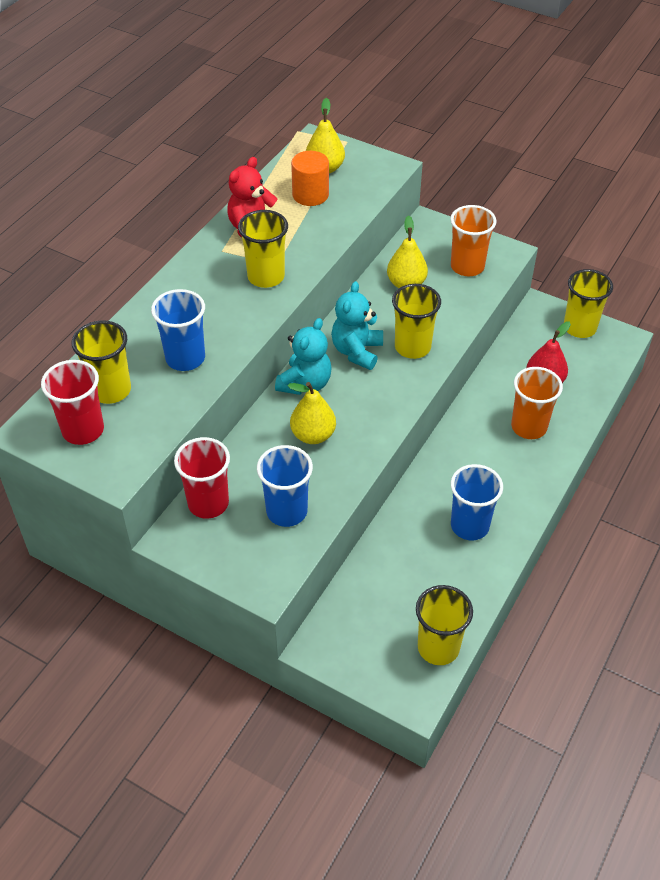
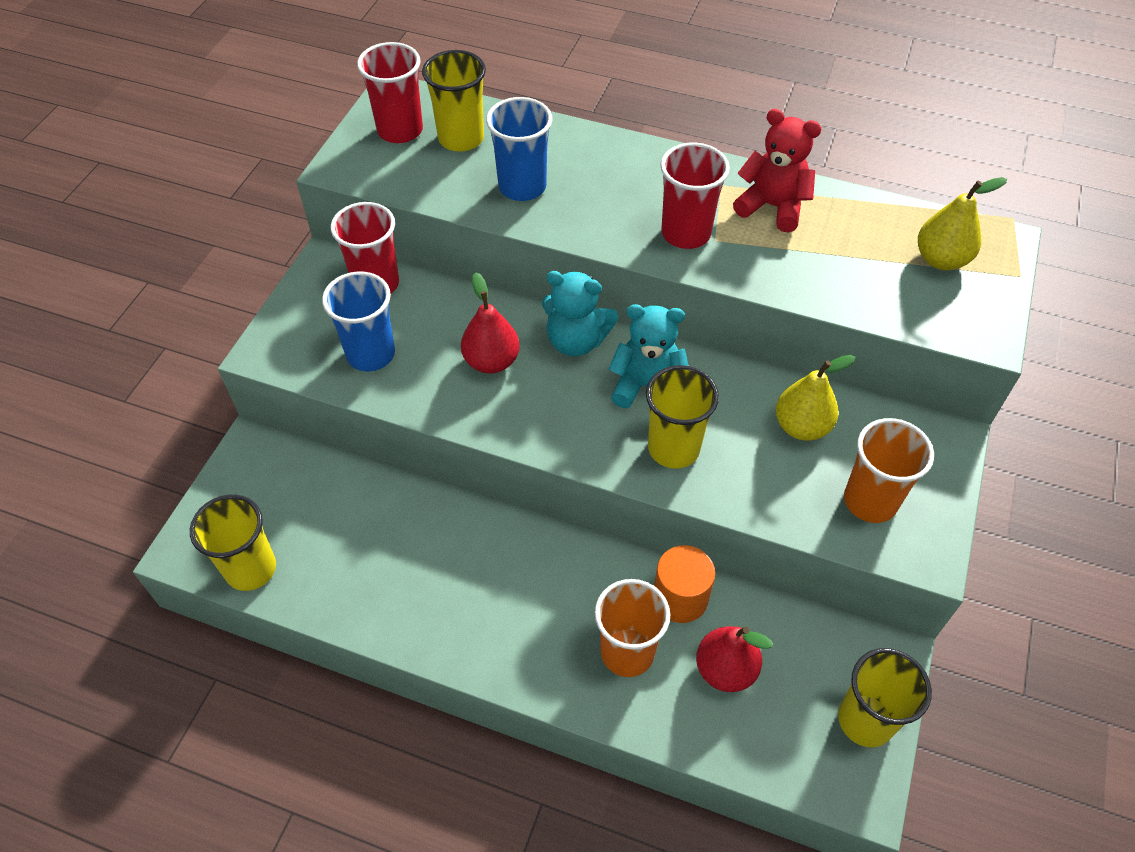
camera: 80 degrees right, 5 degrees up
yellow cup [238,210,288,288] -> red cup [660,142,730,249]
yellow pear [288,382,336,444] -> red pear [461,272,520,373]
orange cylinder [291,151,329,206] -> orange cylinder moved to [654,545,715,623]
blue cup [451,464,503,540] -> none

